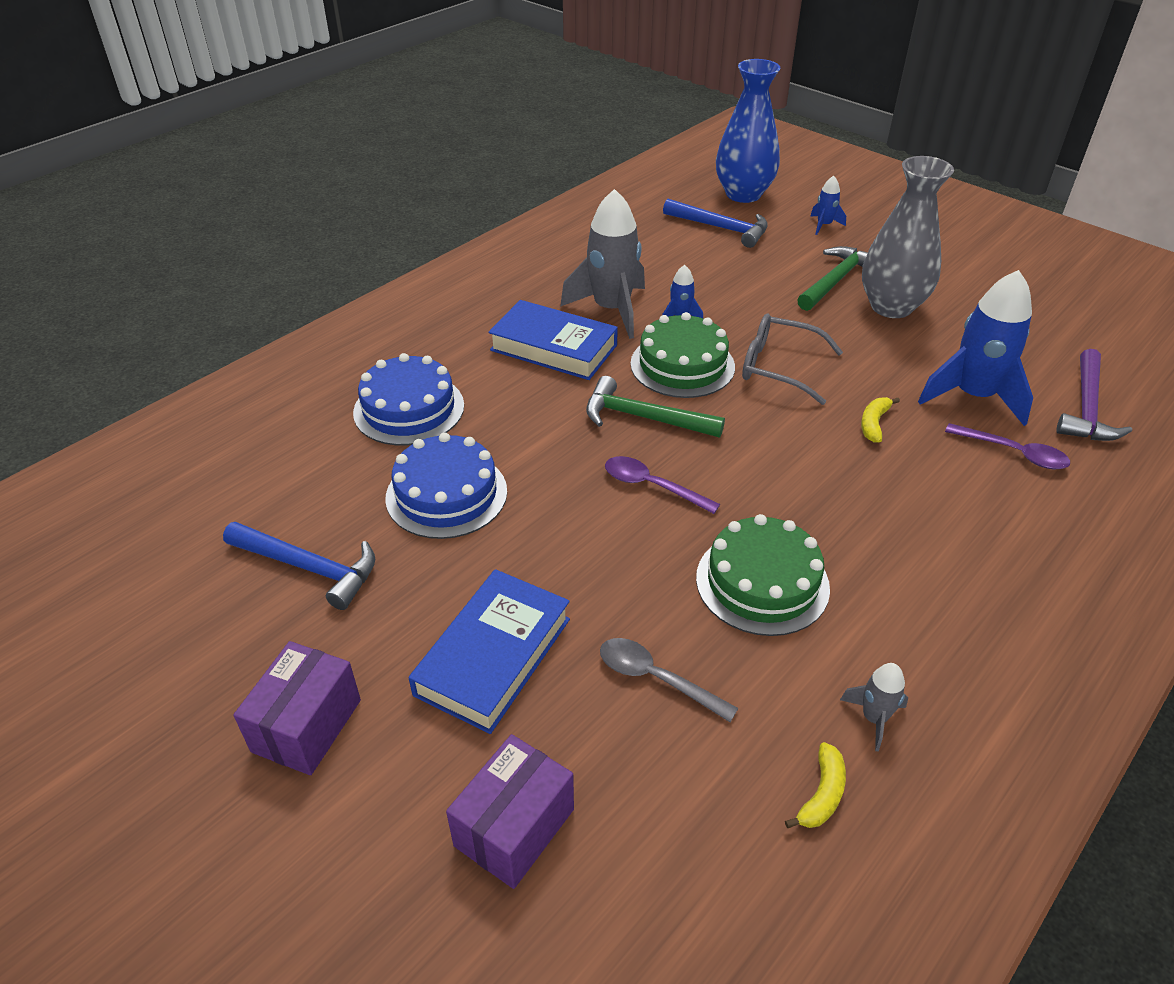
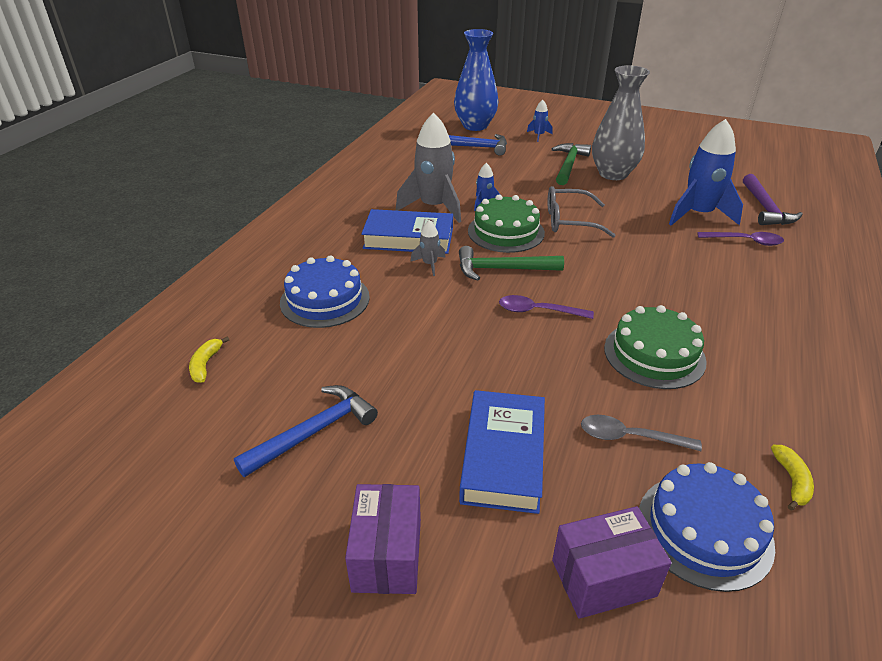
camera: 20 degrees left, 5 degrees down
blue hammer [223,522,375,610] -> blue hammer turned 45 degrees counterclockwise [234,385,378,477]
blue cake [385,432,507,539] -> blue cake moved to [639,462,775,592]
purple box [446,734,574,889] -> purple box turned 60 degrees clockwise [552,506,672,619]
grey rocket [840,663,908,752] -> grey rocket moved to [410,220,446,276]
yellow banana [861,397,900,443] -> yellow banana moved to [189,336,230,383]

